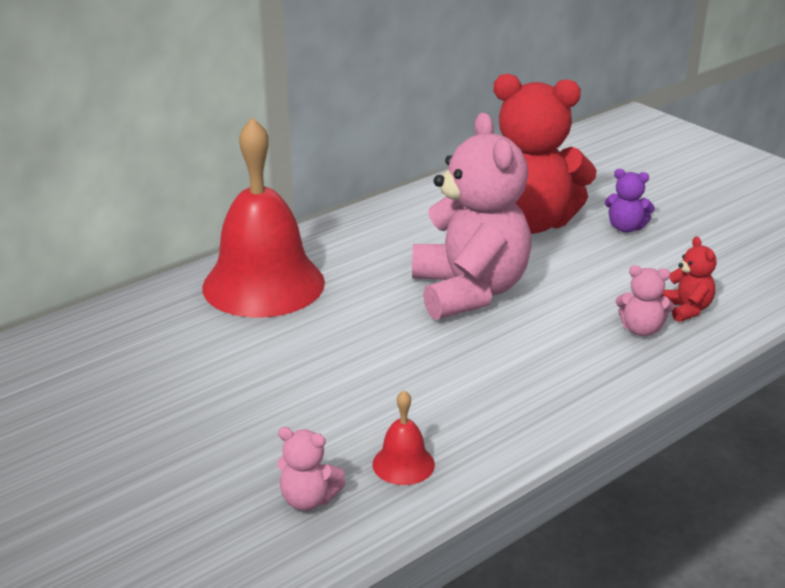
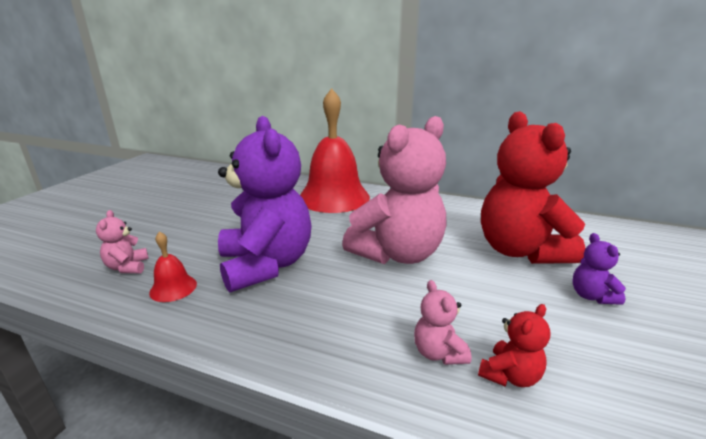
camera: 60 degrees right, 5 degrees down
none -> purple teddy bear [218,116,312,293]

